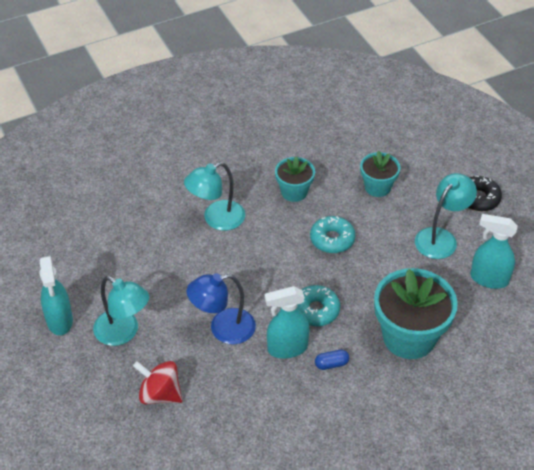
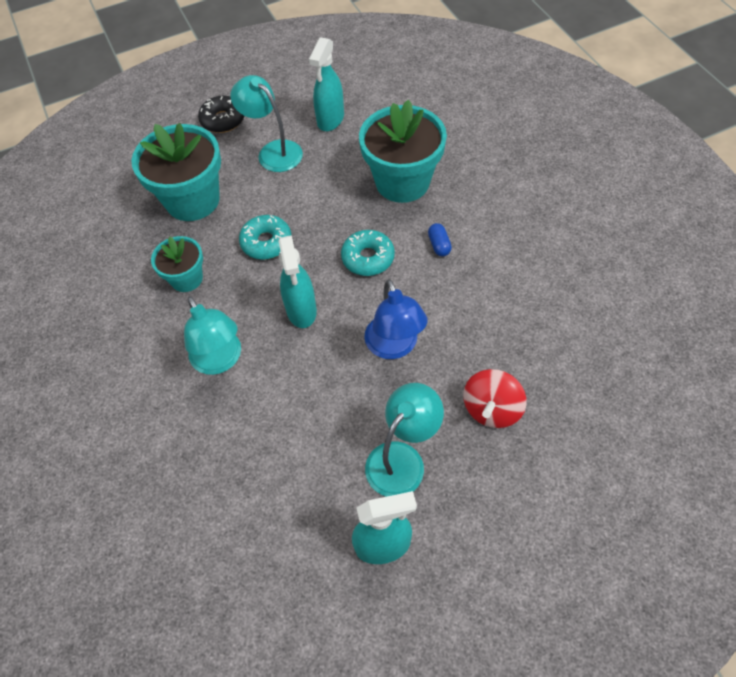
camera: 85 degrees left, 10 degrees up
turquoise spray bottle [265,286,309,358] -> turquoise spray bottle moved to [278,235,317,328]
turquoise flower pot [360,151,400,197] -> turquoise flower pot [131,123,221,221], size x1.80

